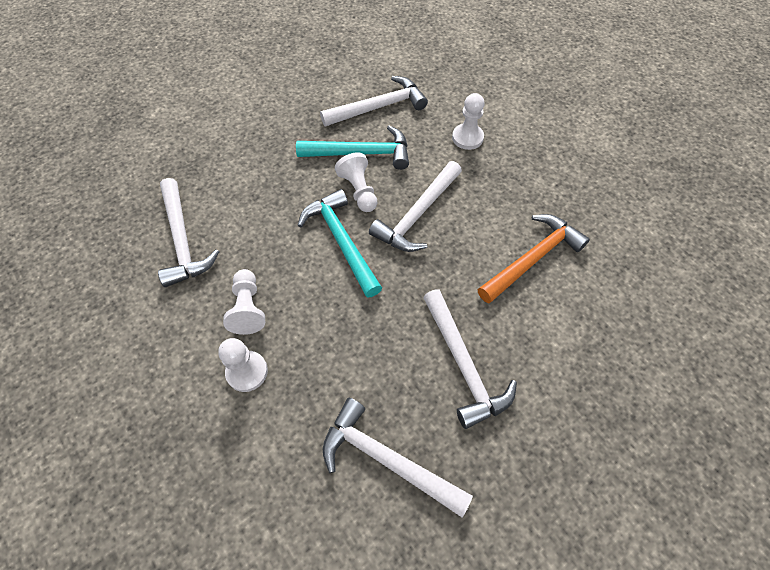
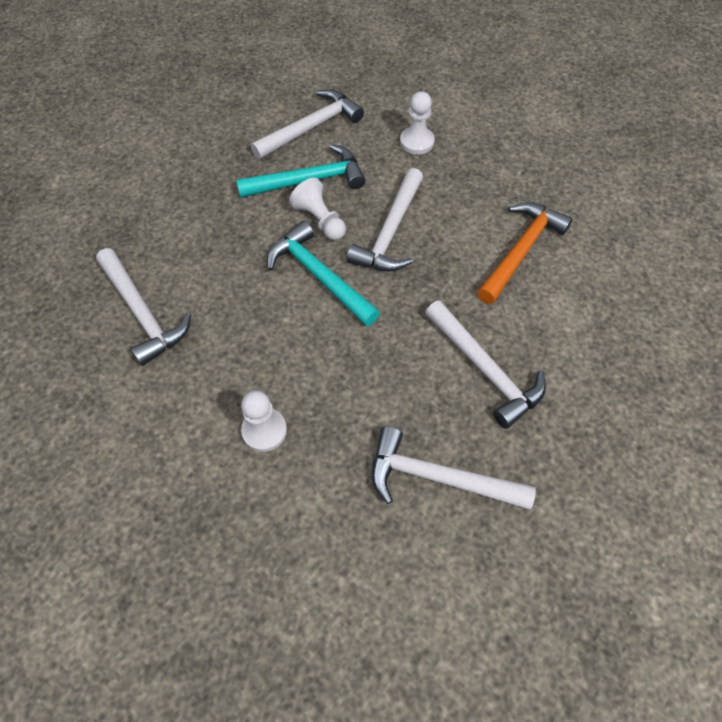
camera: 15 degrees left, 0 degrees up
white pawn [223,269,265,335] -> none

